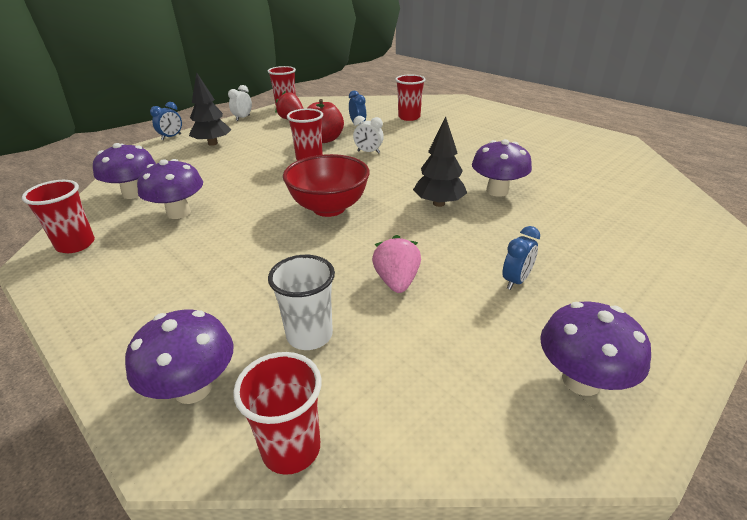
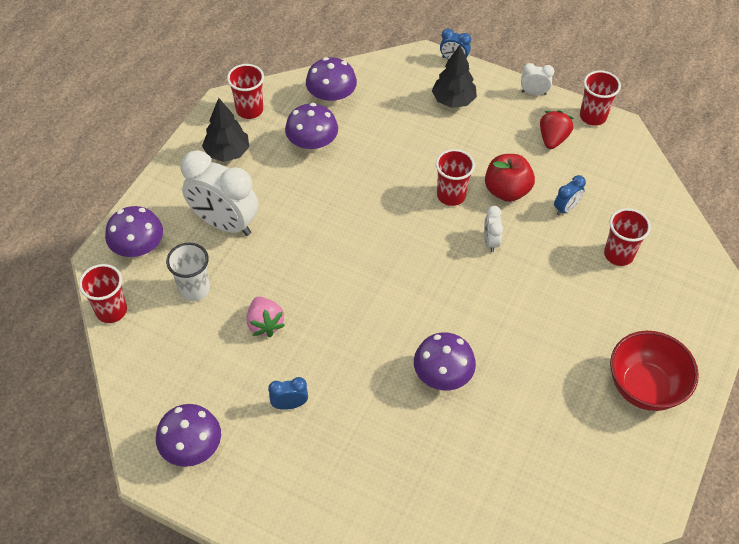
camera: 70 degrees right, 20 degrees up
red bowl [283,154,370,217] -> red bowl moved to [610,331,699,411]
pink strawberry [372,235,421,293] -> pink strawberry turned 90 degrees clockwise [247,297,285,337]
black tree [413,116,467,207] -> black tree moved to [202,98,249,162]
blue clock [502,226,540,290] -> blue clock turned 150 degrees clockwise [268,377,308,410]
none -> white clock [181,150,258,236]

